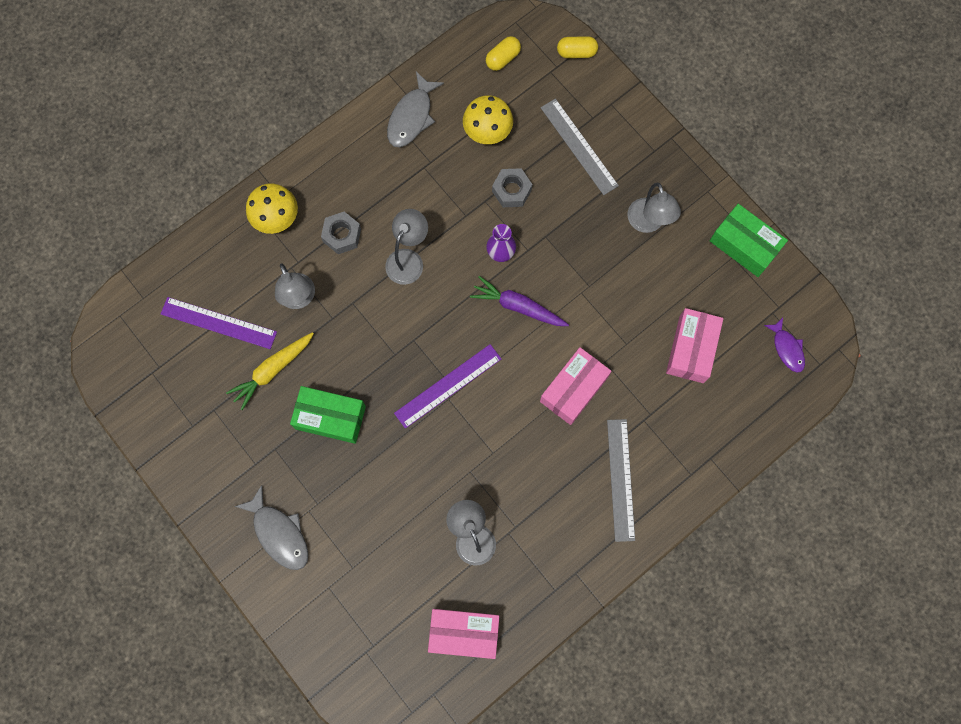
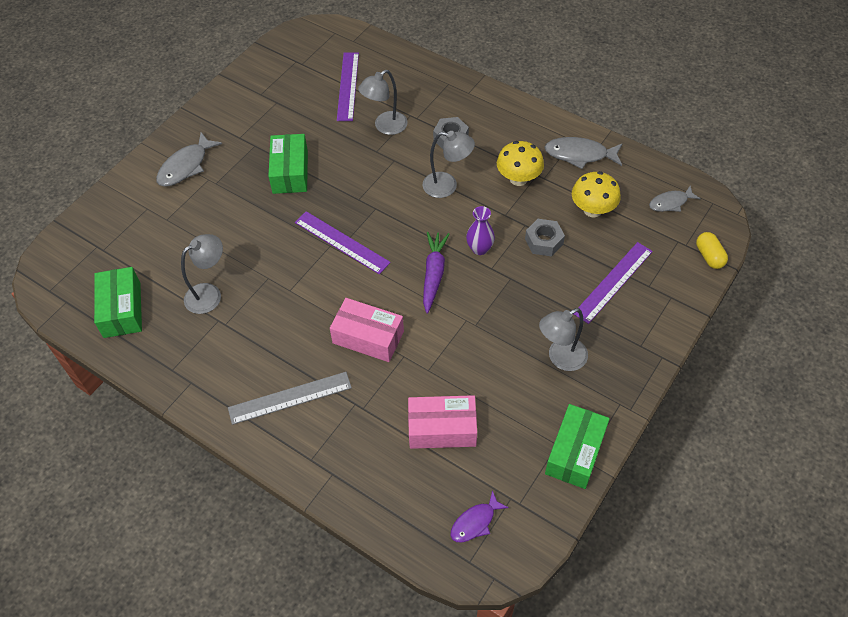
camera: 75 degrees right, 20 degrees down
yellow carrot [226,332,314,410] -> none
yellow mushroom [246,183,298,234] -> yellow mushroom moved to [497,141,544,186]
pink box [428,609,499,659] -> green box [94,267,142,338]
yellow capsule [486,36,521,71] -> grey fish [649,186,701,212]
grey ruler [541,99,619,195] -> purple ruler [574,242,653,324]

